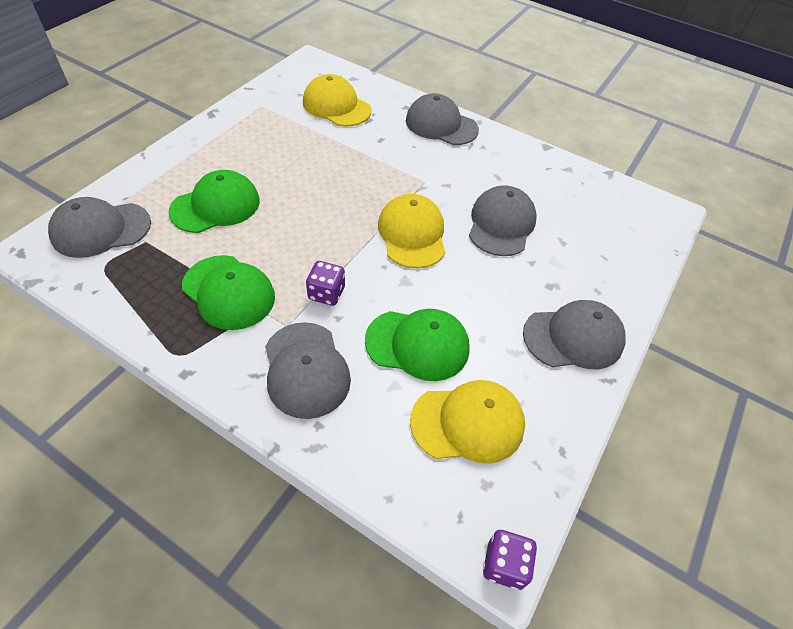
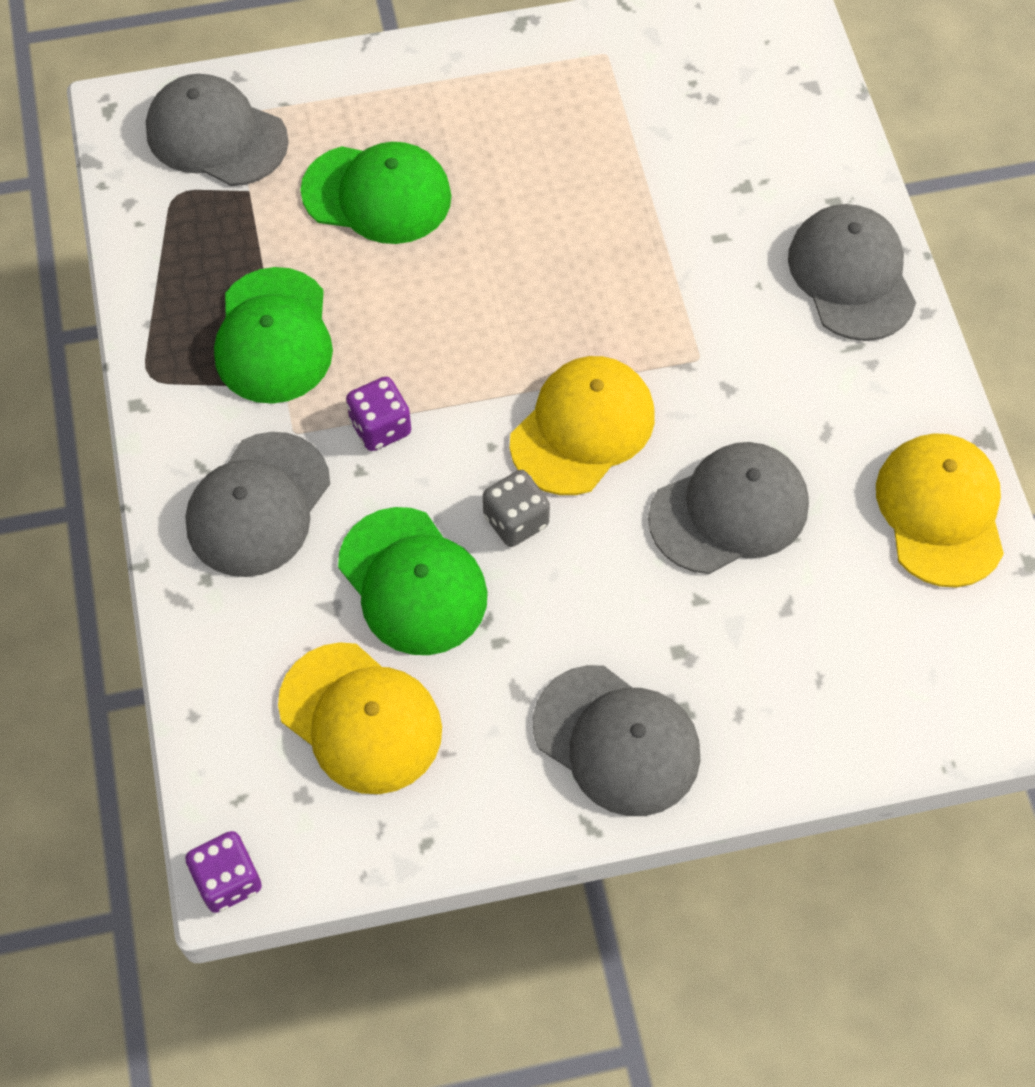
camera: 50 degrees right, 10 degrees up
yellow cap [303,74,372,127] -> yellow cap moved to [876,433,1004,588]
none -> grey dice [483,470,550,547]

